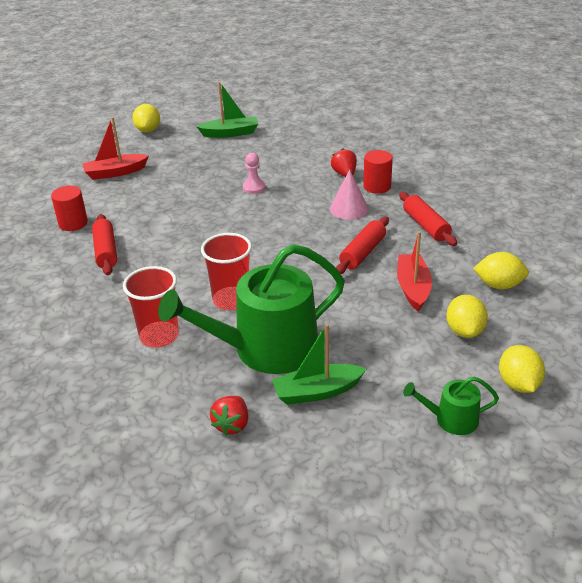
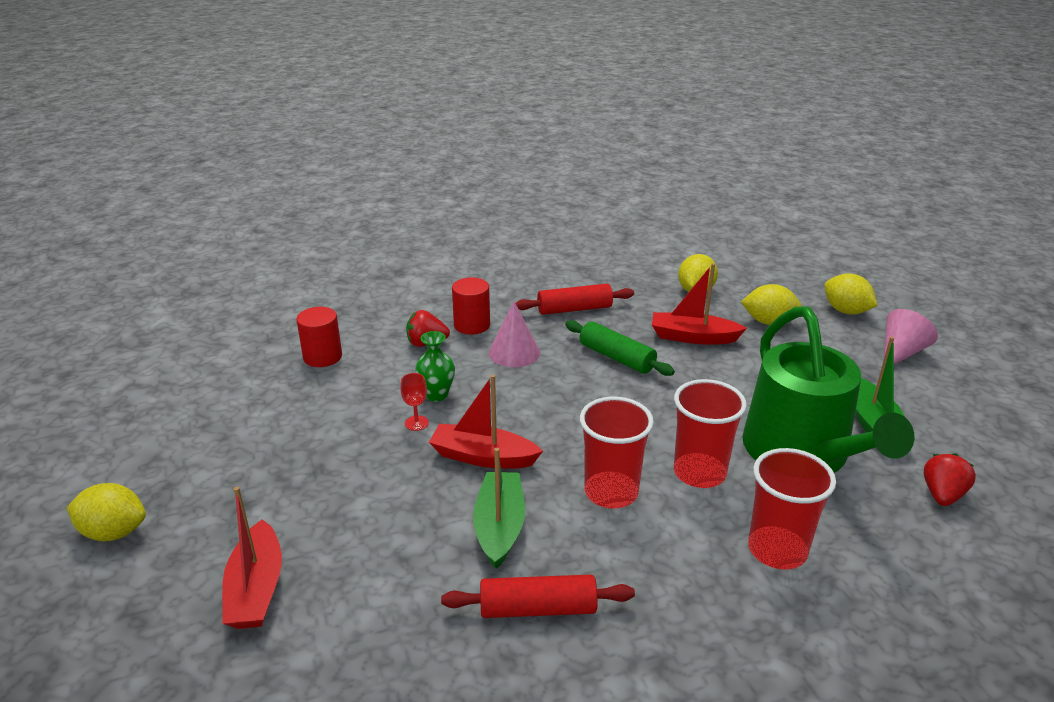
camera: 80 degrees left, 5 degrees down
red cylinder [51,186,88,231] -> red cylinder moved to [296,307,342,367]
green boat [197,82,258,138] -> green boat moved to [473,448,525,569]
red strawberry [210,396,248,436] -> red strawberry turned 90 degrees counterclockwise [924,453,976,506]
pink pawn [243,153,265,194] -> red goblet [401,373,429,431]
red rolling pin [336,217,389,274] -> green rolling pin [565,320,675,376]
green watering can [403,376,499,435] -> pink cone [884,309,938,365]
yellow lemon [499,345,545,393] -> yellow lemon turned 45 degrees clockwise [824,273,878,315]
none -> green vase [415,331,455,402]
none -> red boat [429,375,543,469]
none -> red cup [580,397,654,508]

